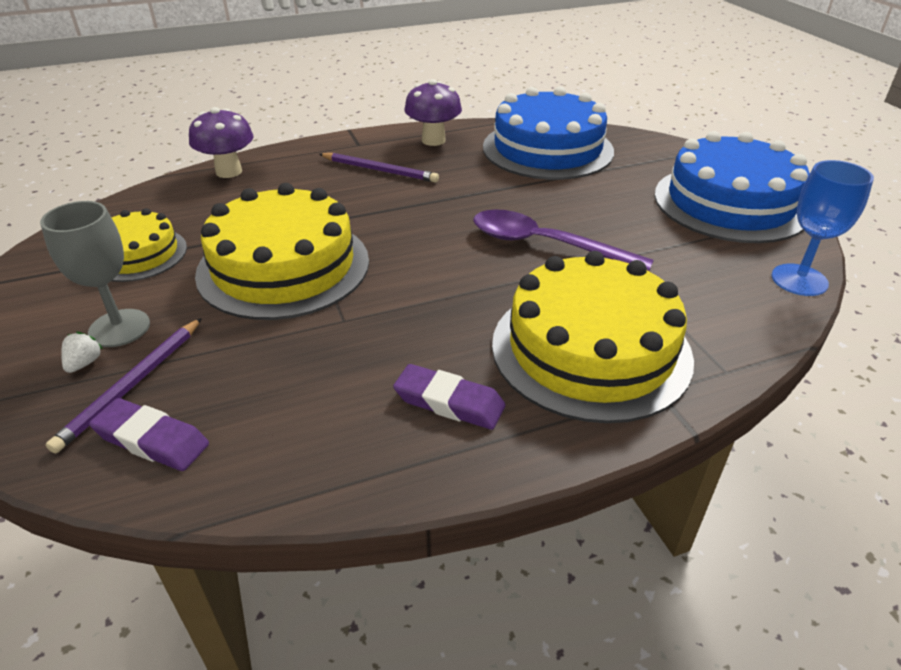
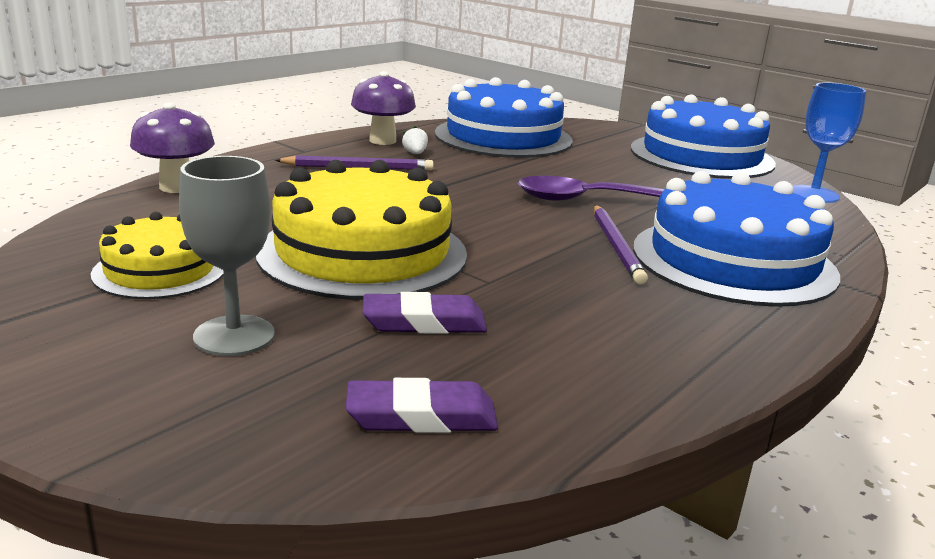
camera: 30 degrees left, 15 degrees down
purple pencil [46,318,202,453] -> purple pencil moved to [594,205,648,285]
white strawberry [61,332,103,373] -> white strawberry moved to [402,126,428,154]
purple eraser [393,364,505,430] -> purple eraser moved to [363,292,487,334]
yellow cake [492,251,694,423] -> blue cake [633,171,840,307]

